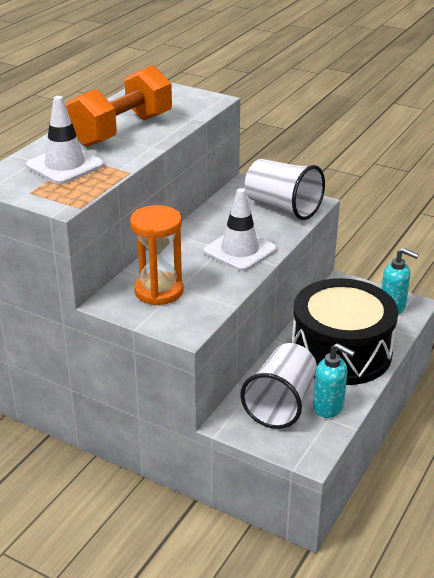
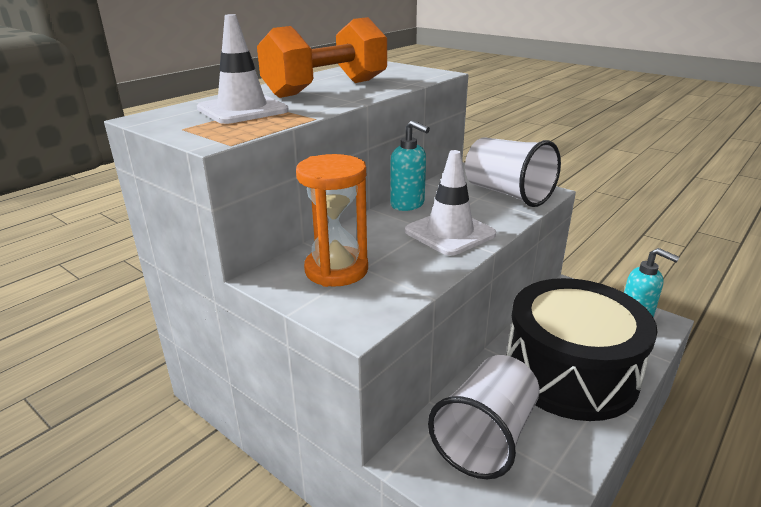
camera: 10 degrees right, 5 degrees down
turquoise soap dispenser [313,343,355,418] -> turquoise soap dispenser moved to [390,120,430,211]

